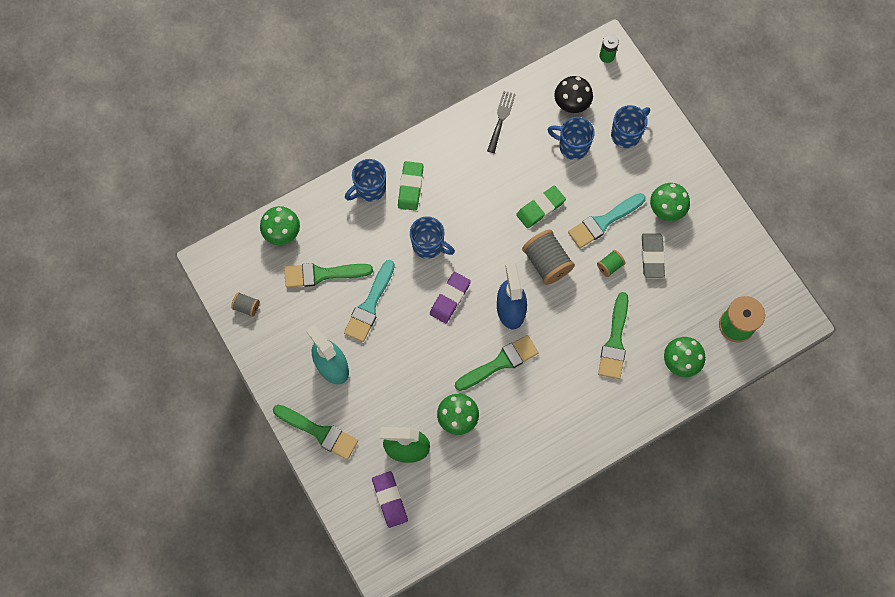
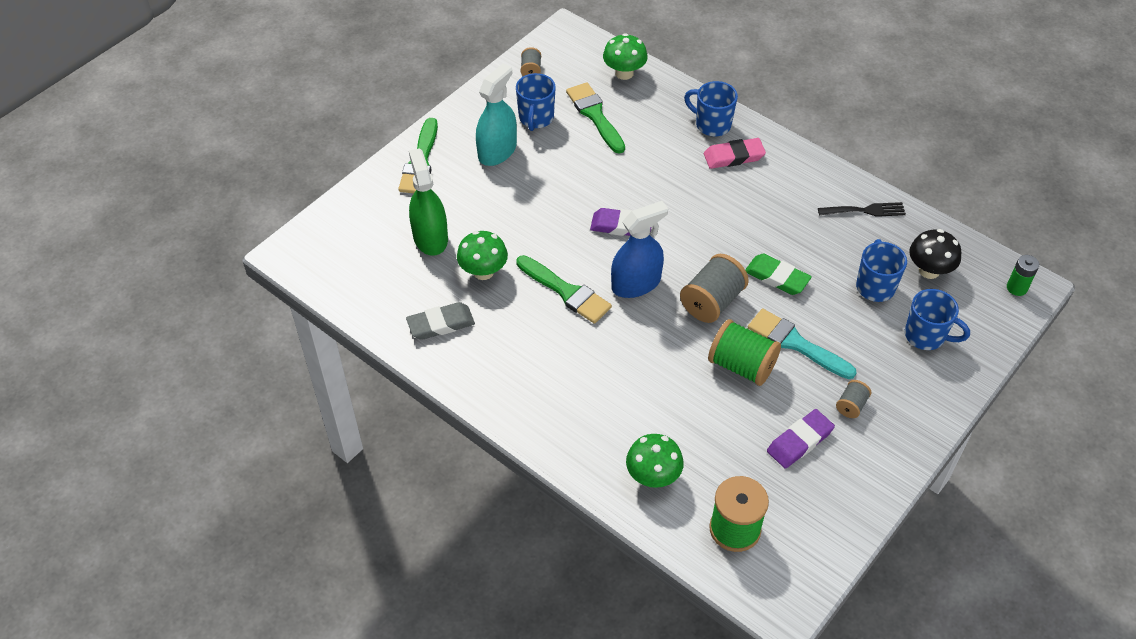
camera: 70 degrees right, 20 degrees down
turquoise brush [344,260,395,342] -> none
purple eraser [372,471,408,528] -> purple eraser moved to [767,409,835,469]
green eraser [398,161,423,211] -> pink eraser [704,138,766,169]
blue mug [410,216,455,259] -> blue mug moved to [516,73,556,131]
green spool [597,250,625,277] -> green spool [708,319,781,386], size x1.94
green brush [598,292,628,379] -> none
grey eraser [642,234,665,278] -> grey eraser moved to [406,302,475,340]
green mushroom [650,183,690,221] -> grey spool [836,380,871,418]

